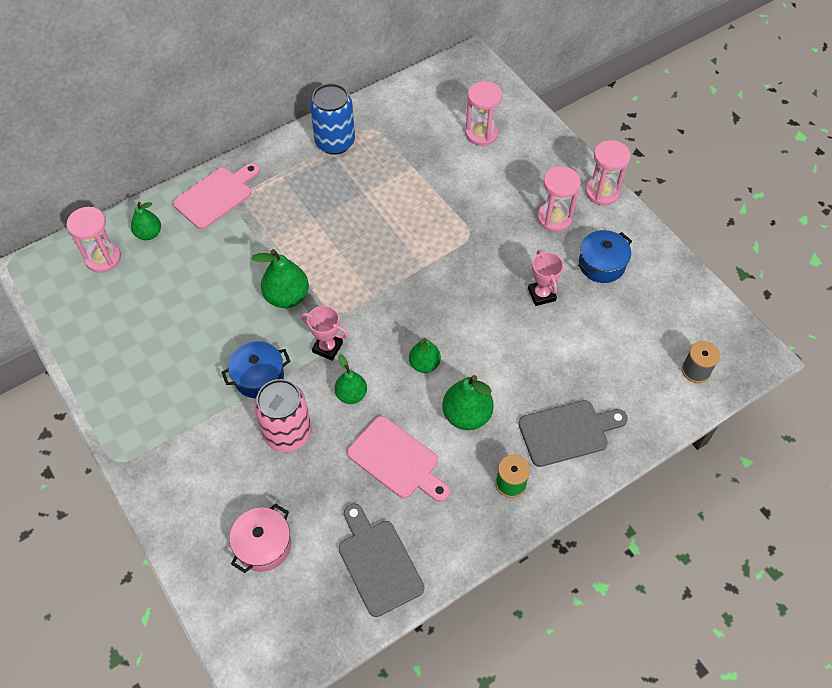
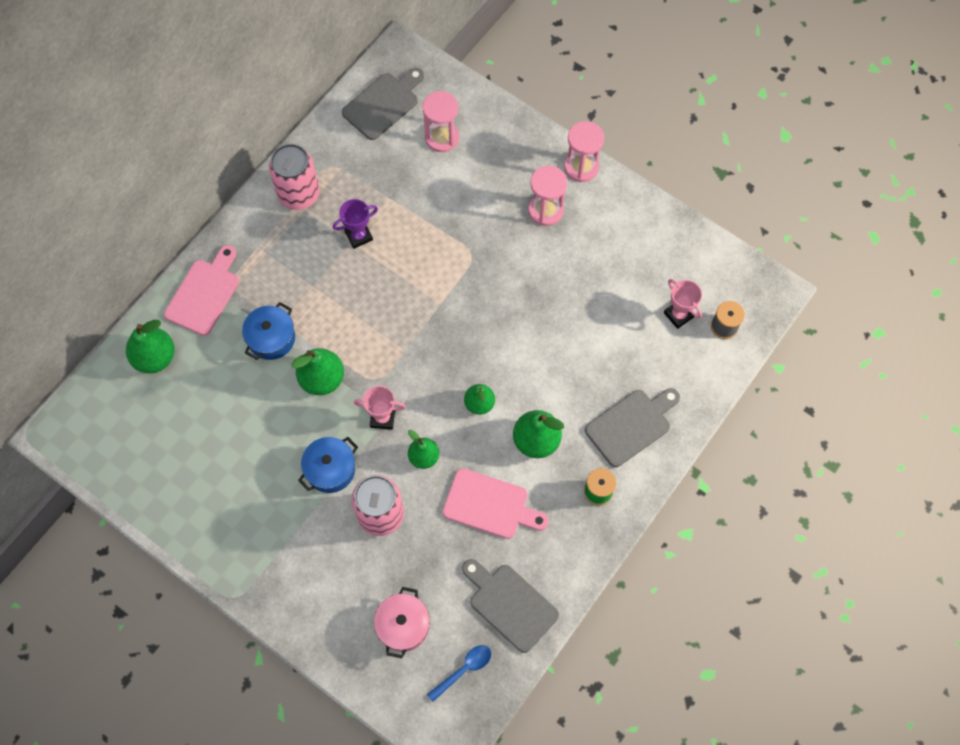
camera: 20 degrees left, 10 degrees up
pink hourglass [67,207,121,273] -> none
green pear [131,202,161,240] -> green pear [126,320,175,373], size x1.54
blue can [310,83,355,155] -> pink can [269,144,320,210]
pink trophy [528,250,564,306] -> pink trophy moved to [664,279,702,329]
blue pot [578,230,632,283] -> blue pot moved to [242,302,295,360]
none -> purple trophy [333,199,378,249]
none -> grey cutting board [342,68,424,140]
none -> blue spoon [427,645,491,702]

